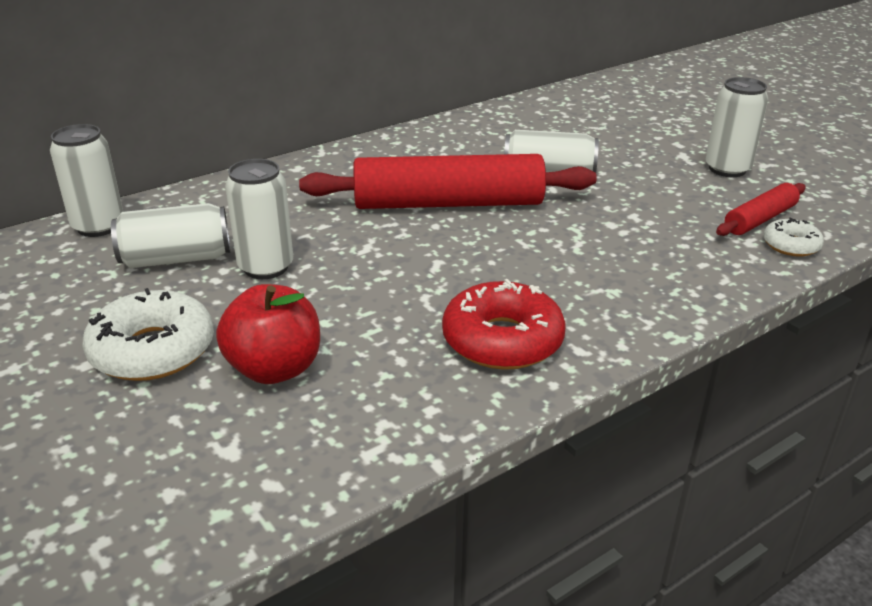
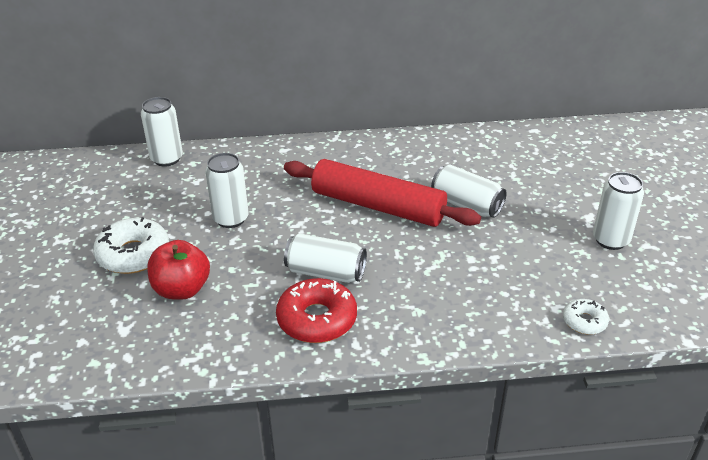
camera: 30 degrees right, 5 degrees up
white can [111,203,230,268] -> white can moved to [284,233,367,283]
red rolling pin [716,183,806,236] -> none

